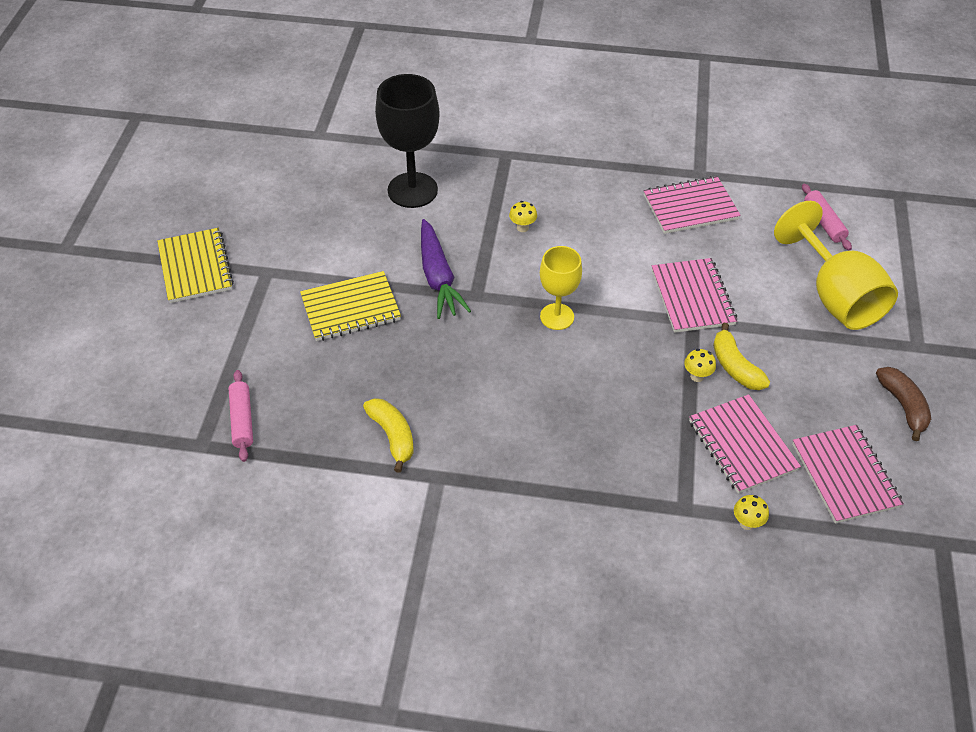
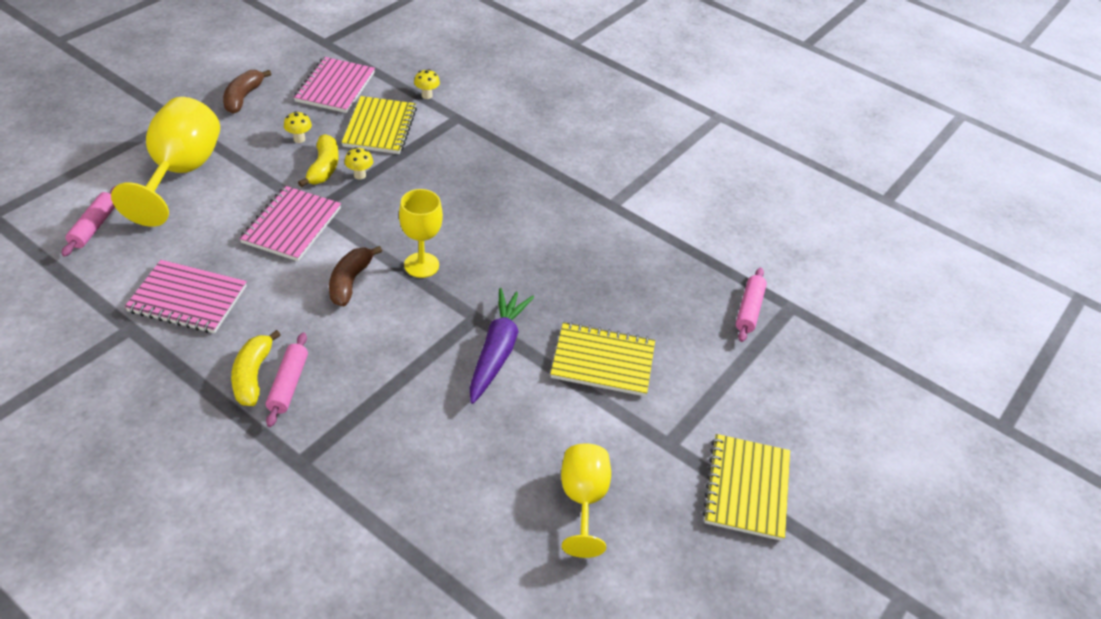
camera: 155 degrees left, 5 degrees down
yellow banana [363,398,414,473] -> yellow banana moved to [231,330,281,406]
black goblet [375,74,440,208] -> none
yellow mushroom [509,201,537,232] -> yellow mushroom moved to [284,111,312,143]
pink notebook [689,394,801,494] -> yellow notebook [342,96,417,154]
none -> pink rolling pin [266,333,308,427]
none -> brown banana [329,246,382,306]
none -> yellow goblet [561,443,611,558]

